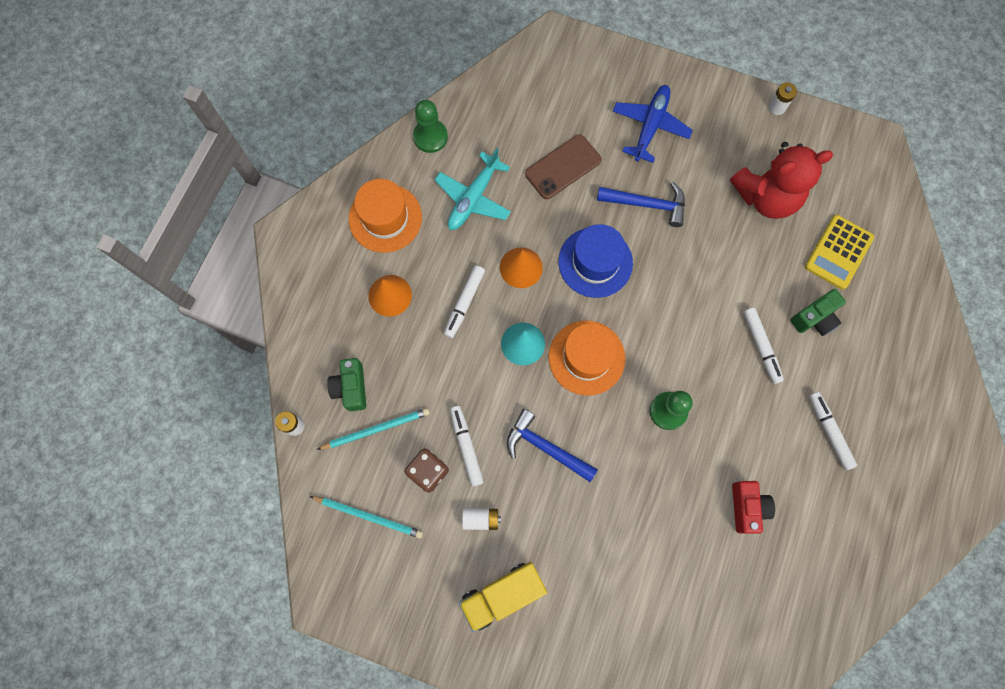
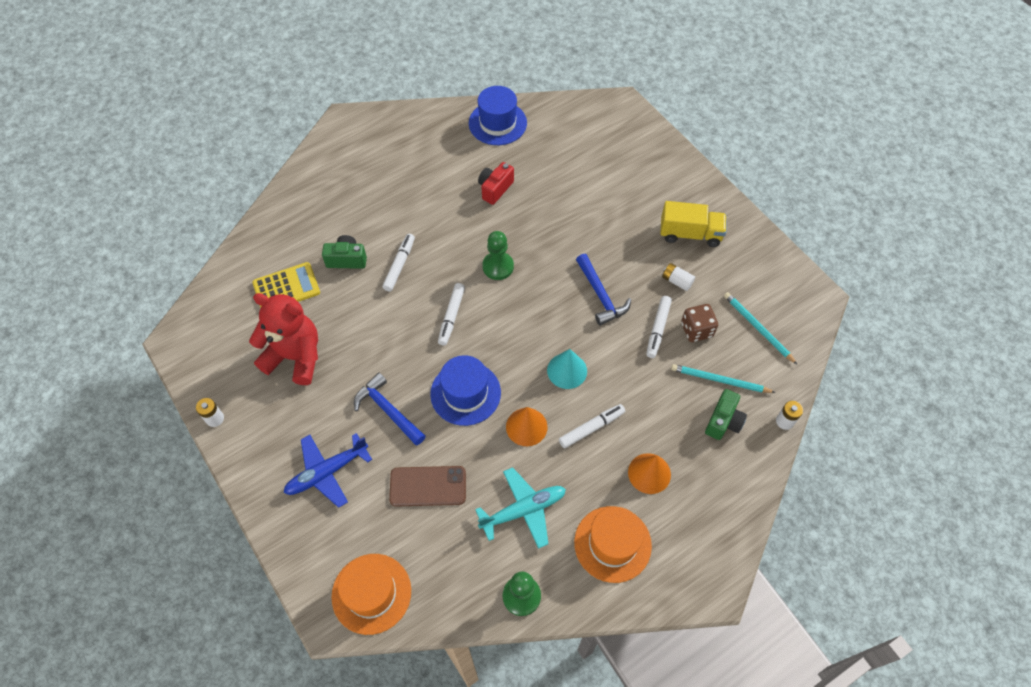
camera: 145 degrees left, 15 degrees down
orange hat [549,321,625,396] -> orange hat moved to [331,554,411,635]
white marker [809,392,857,470] -> white marker moved to [438,283,465,346]
none -> blue hat [469,86,527,145]

